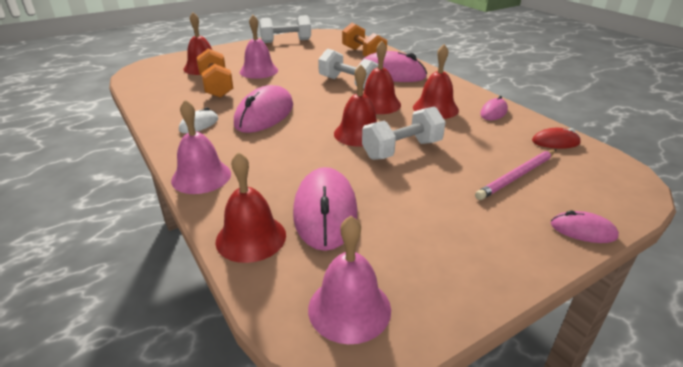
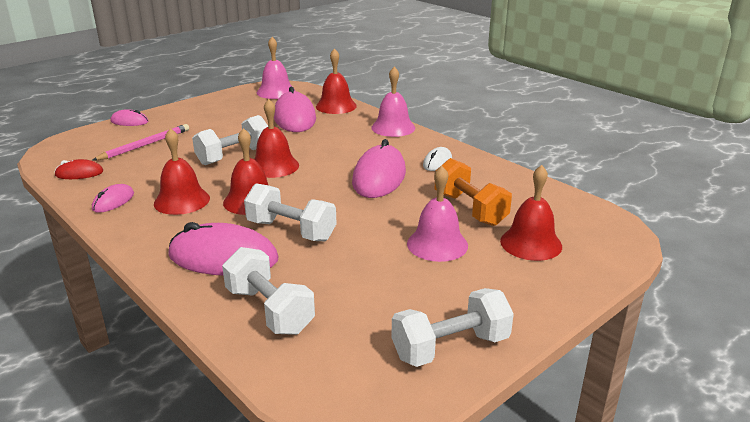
camera: 170 degrees right, 5 degrees down
orange dumbbell [342,23,387,57] -> white dumbbell [222,247,315,335]

